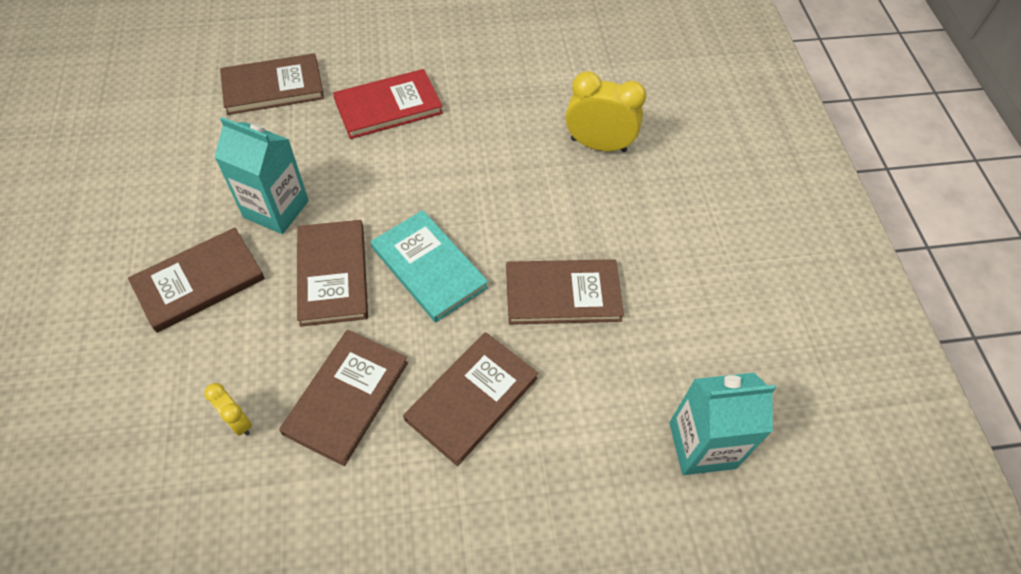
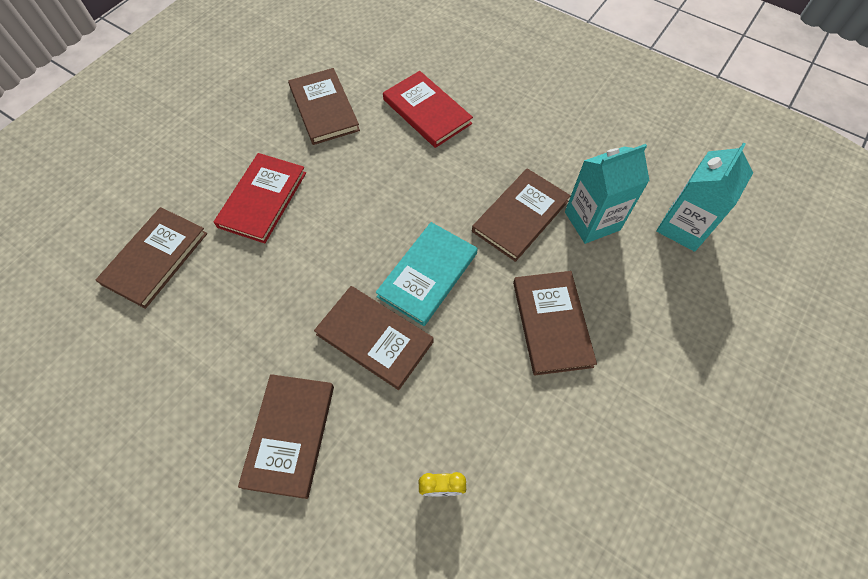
camera: 45 degrees left, 5 degrees up
turquoise carton [214,117,309,234] -> turquoise carton moved to [565,144,650,244]
brown book [279,330,408,466] -> brown book moved to [288,68,360,145]
turquoise book [371,210,488,323] -> turquoise book turned 60 degrees counterclockwise [376,222,478,326]
yellow clock [566,71,646,152] -> red book [383,71,473,148]

